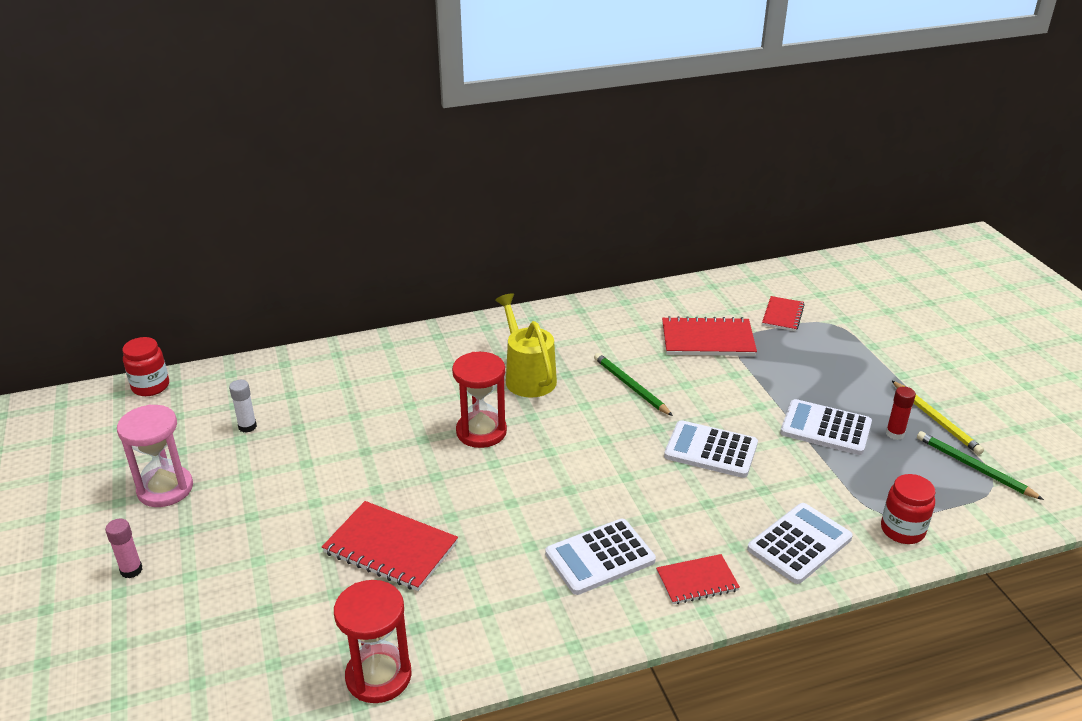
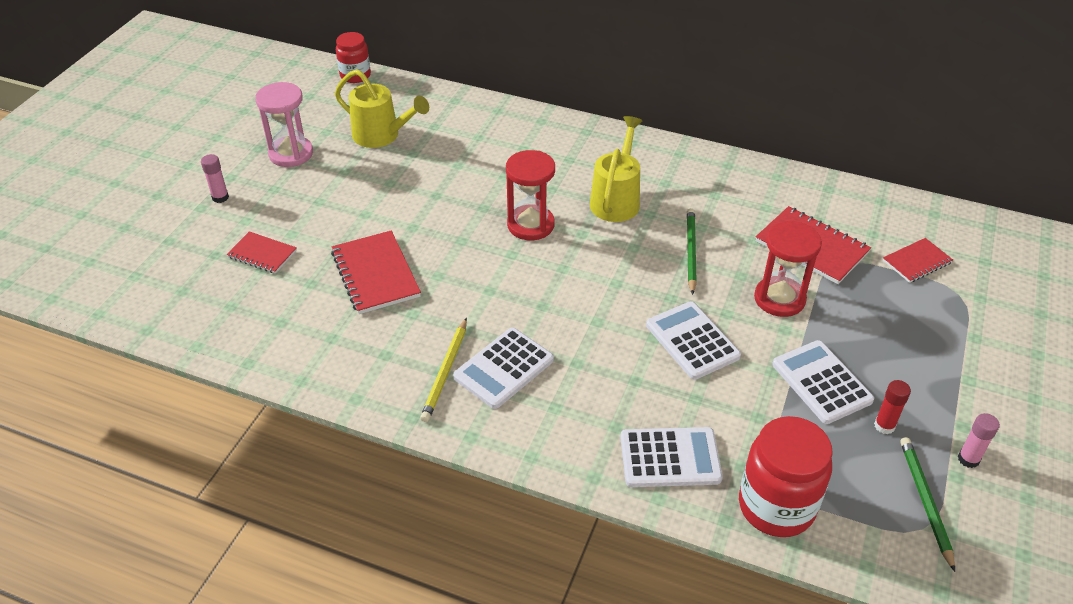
camera: 40 degrees right, 10 degrees up
white glue stick [229,380,257,433] -> yellow watering can [335,69,429,148]
red hourglass [334,580,412,703] -> red hourglass moved to [754,221,822,317]
white calculator [545,519,656,595] -> white calculator turned 60 degrees counterclockwise [453,328,554,409]
red notebook [656,554,740,604] -> red notebook moved to [227,231,297,274]
red jar [881,474,936,544] -> red jar [739,416,833,537], size x1.64
yellow pencil [892,381,984,455] -> yellow pencil moved to [420,318,467,422]
none -> pink glue stick [958,413,1000,468]

